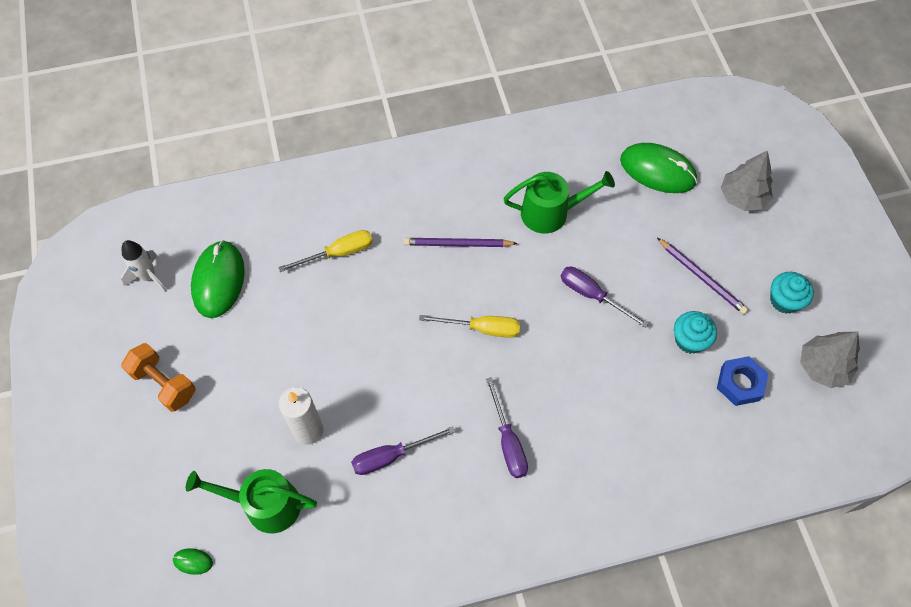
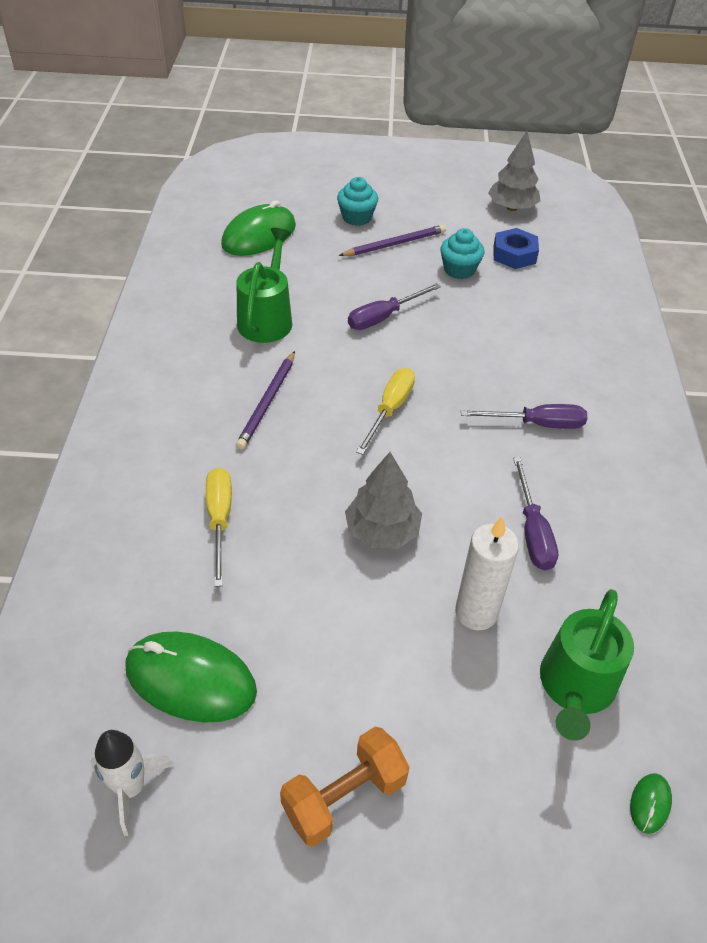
camera: 75 degrees left, 15 degrees down
grey tree [721,150,773,211] -> grey tree moved to [345,452,422,549]
turquoise cupcake [770,272,814,314] -> turquoise cupcake moved to [337,177,378,226]

